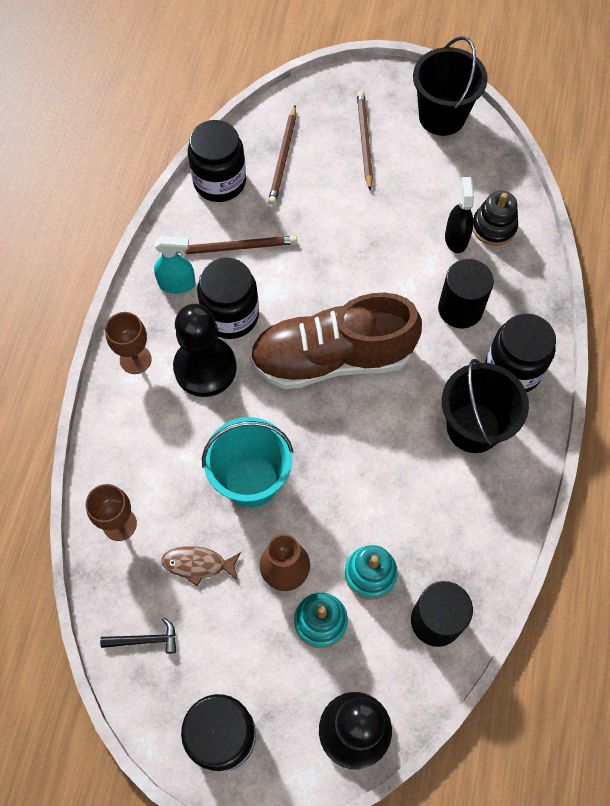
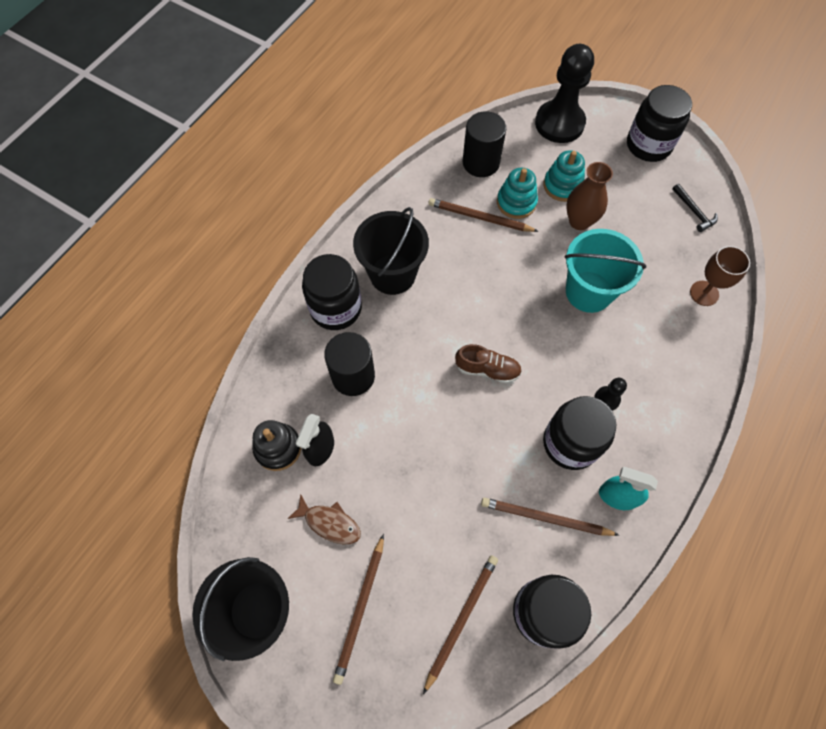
camera: 160 degrees left, 0 degrees up
black hammer [100,618,176,654] -> black hammer turned 135 degrees counterclockwise [672,184,718,232]
brown goblet [105,312,152,374] -> none
brown fish [161,546,241,586] -> brown fish moved to [287,494,361,544]
black pawn [173,304,237,397] -> black pawn [594,378,627,411], size x0.42
brown shoe [250,293,422,389] -> brown shoe [455,344,522,384], size x0.43
none -> brown pencil [428,198,539,232]

